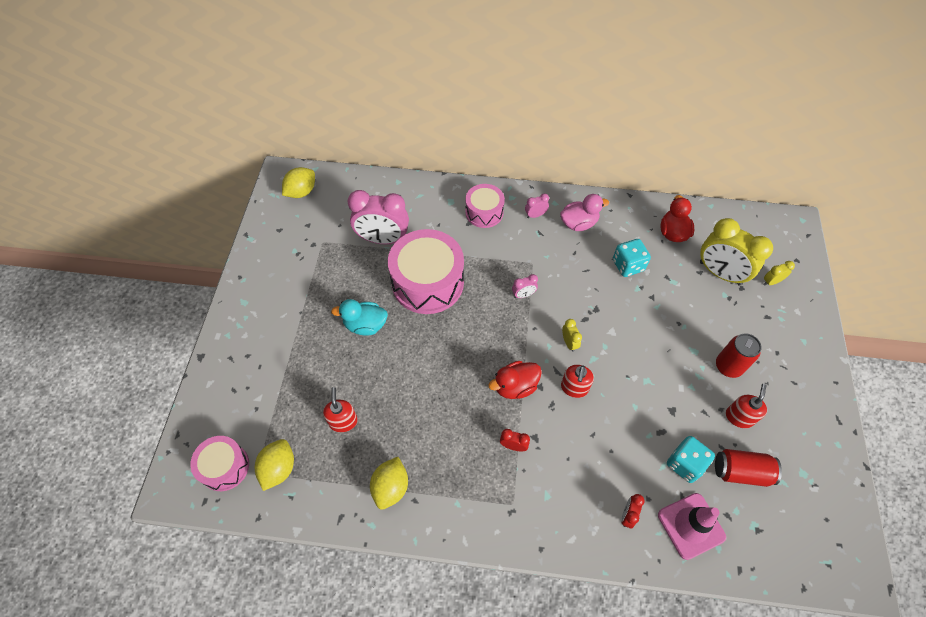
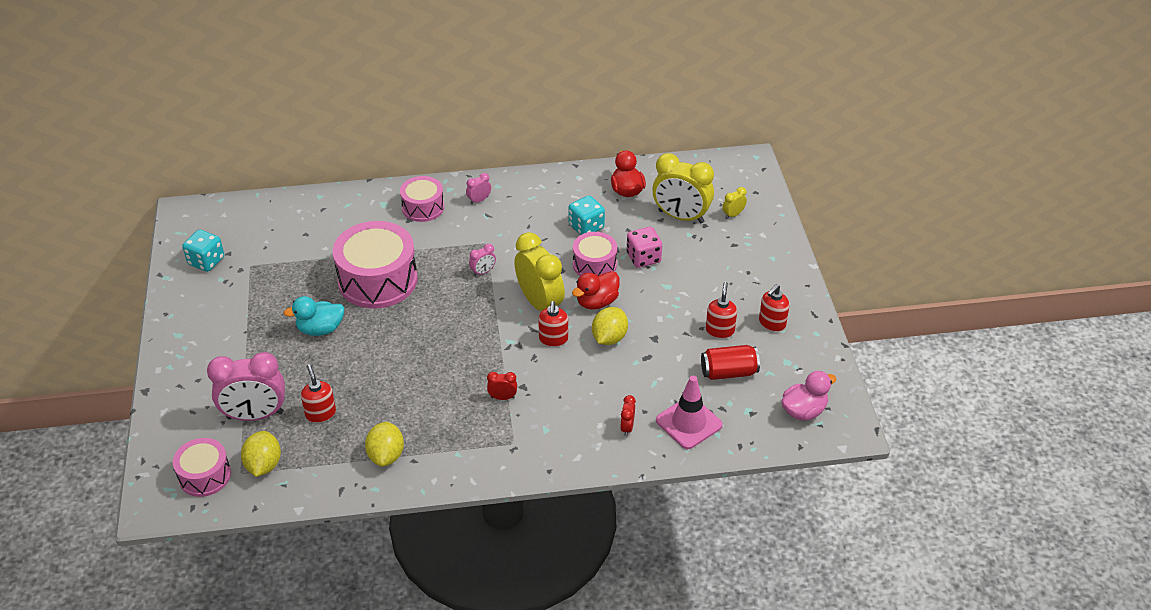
camera: 15 degrees left, 15 degrees down
yellow lemon [282,167,315,198] -> yellow lemon moved to [592,307,628,345]
pink clock [347,190,409,244] -> pink clock moved to [207,352,285,421]
red duck [489,361,542,399] -> red duck moved to [572,271,620,310]
pink duck [560,194,609,231] -> pink duck moved to [782,371,836,420]
yellow clock [562,319,582,352] -> yellow clock [514,232,565,311], size x2.30
turquoise dice [667,436,715,483] -> turquoise dice moved to [182,230,224,272]
red can [716,333,761,378] -> none
none -> pink drum [573,232,617,276]
none -> pink dice [627,227,662,268]
none -> red soap dispenser [759,284,789,332]

